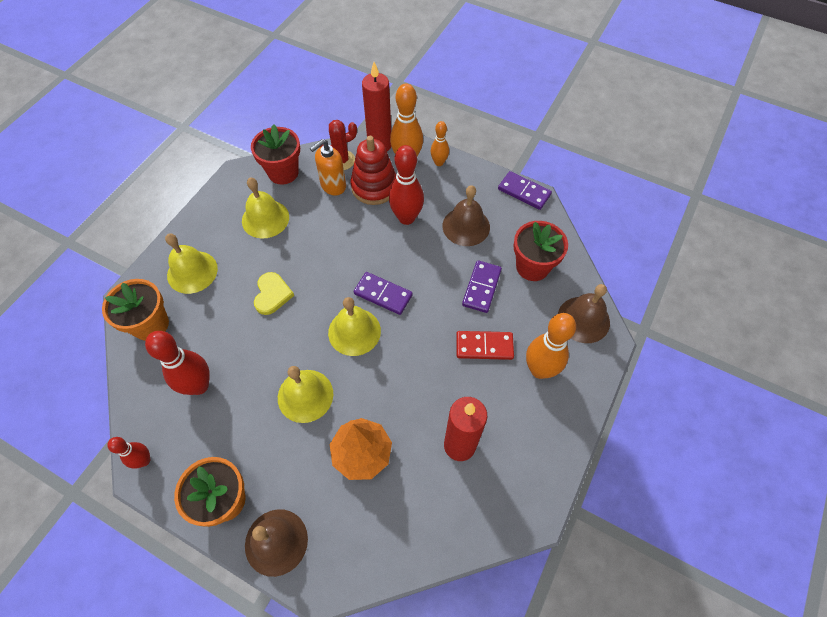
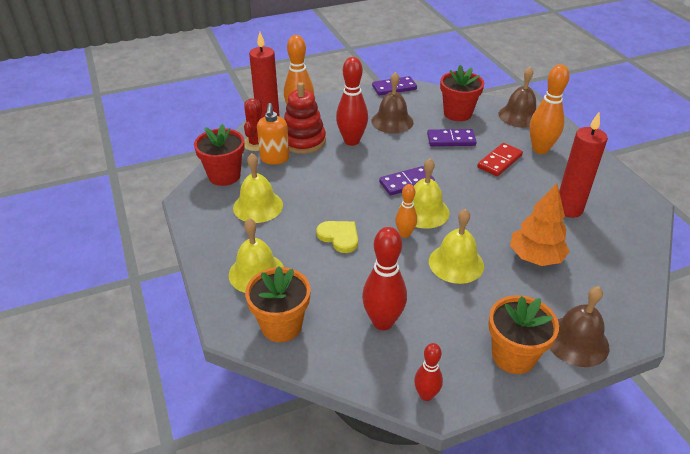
camera: 50 degrees left, 20 degrees down
orange bowling pin [430,121,449,166] -> orange bowling pin moved to [395,184,417,238]
purple domino [462,260,502,313] -> purple domino turned 60 degrees counterclockwise [427,129,477,146]

